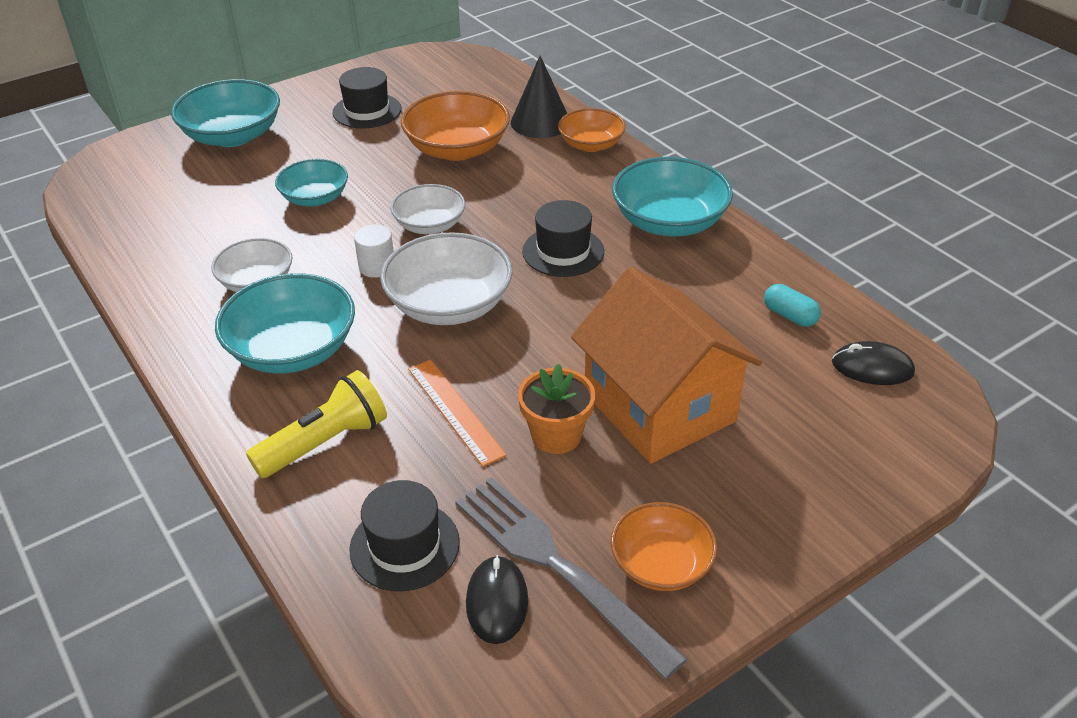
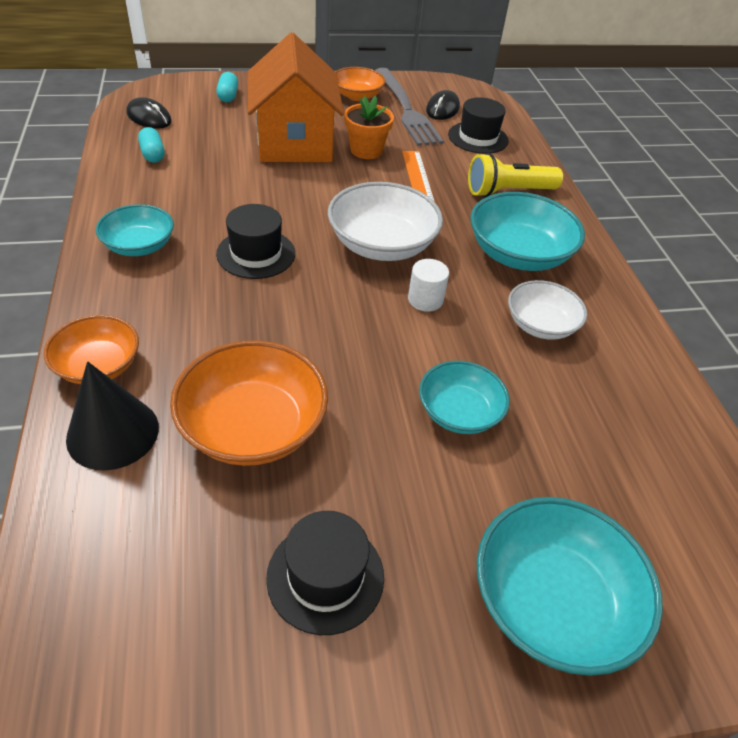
camera: 160 degrees left, 5 degrees up
white bowl [391,184,465,234] -> none
turquoise bowl [612,157,733,237] -> turquoise bowl [96,204,174,256], size x0.63
none -> turquoise capsule [216,72,238,102]

